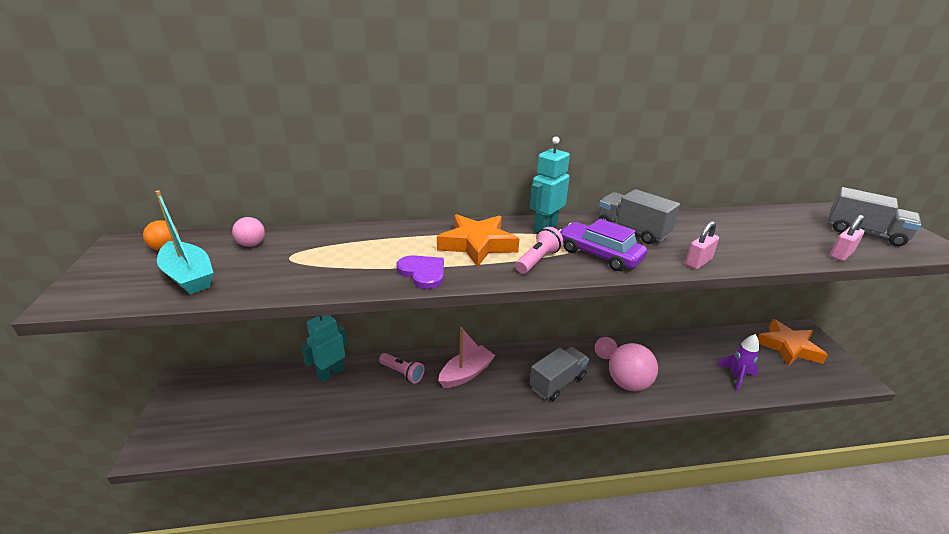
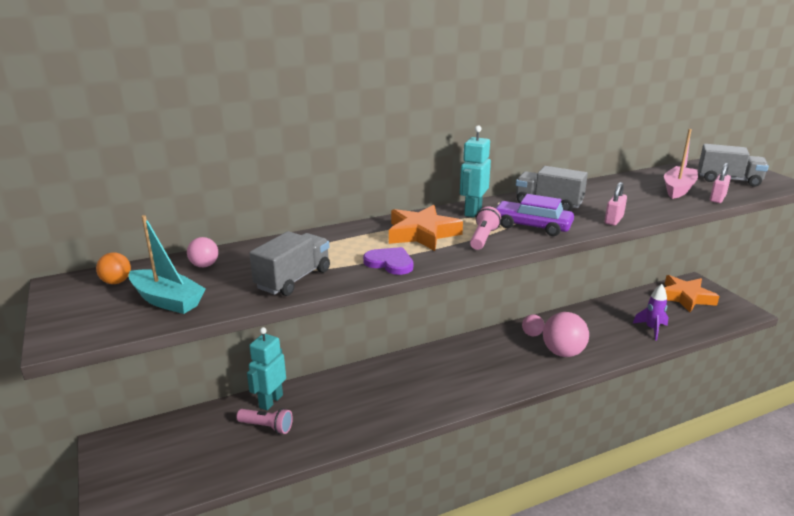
camera: 15 degrees left, 5 degrees down
pink flashlight [379,353,425,383] -> pink flashlight moved to [236,408,293,434]
pink boat [438,327,495,388] -> pink boat moved to [664,129,698,199]
grey truck [529,347,589,401] -> grey truck moved to [249,231,330,296]

